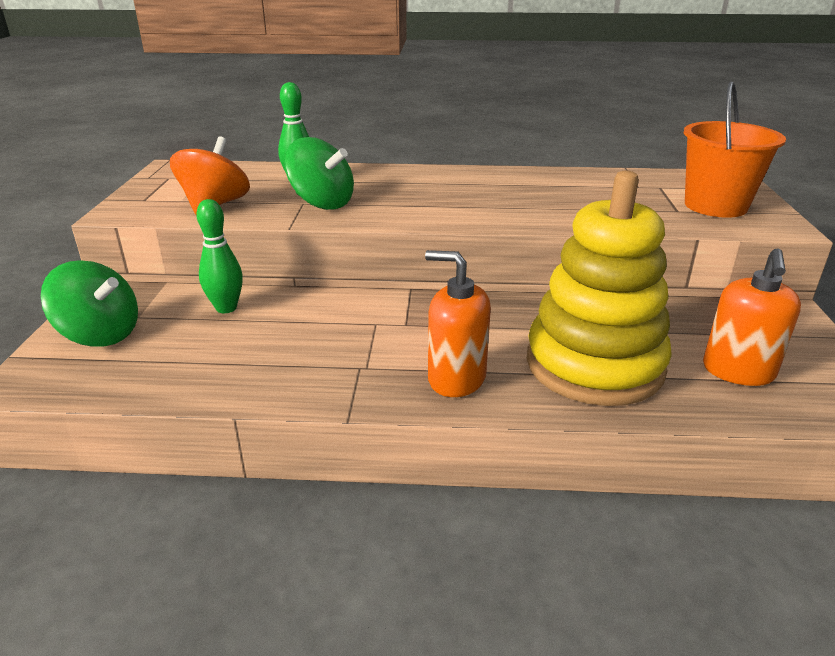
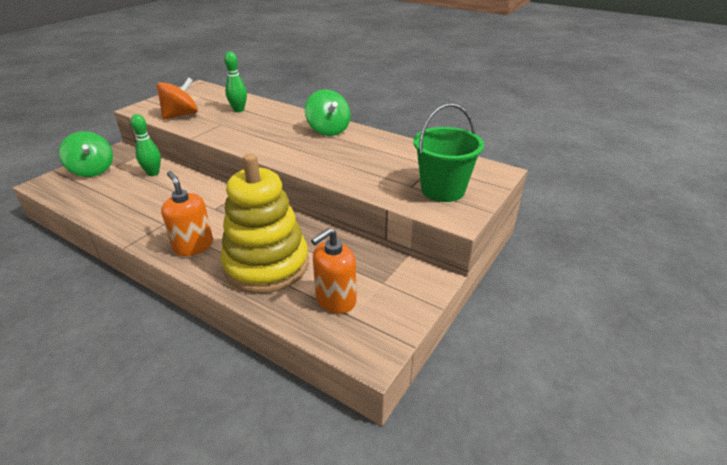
camera: 30 degrees right, 5 degrees up
green spinning top [284,137,354,210] -> green spinning top moved to [305,90,351,136]
orange bucket [684,81,786,218] -> green bucket [413,104,484,202]

